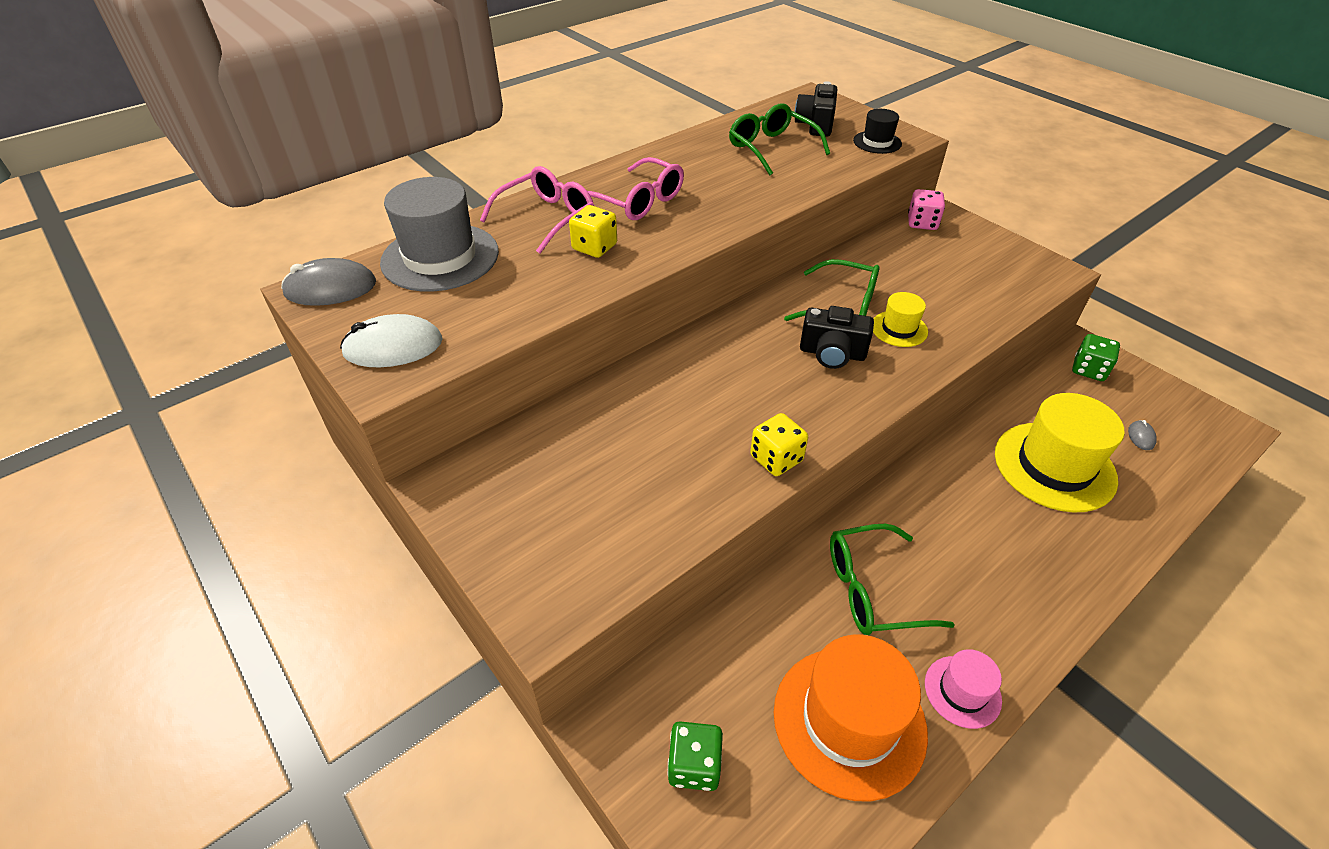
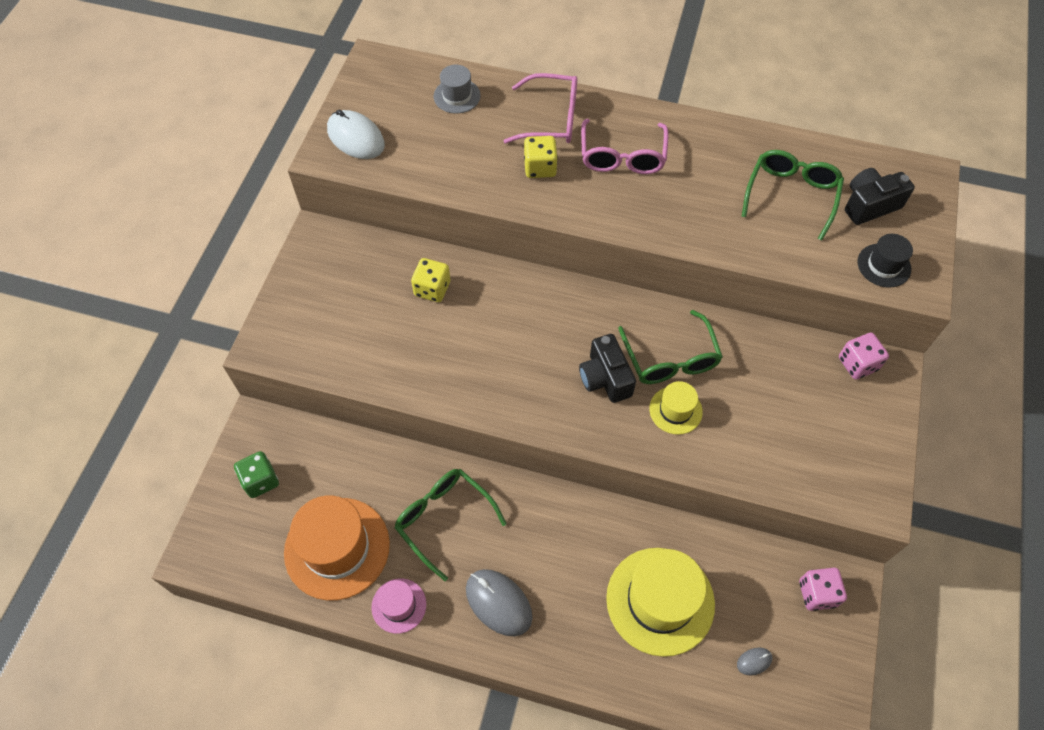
camera: 55 degrees right, 15 degrees up
grey mouse [281,258,376,306] -> grey mouse moved to [466,569,532,636]
grey hat [380,177,499,292] -> grey hat [434,65,481,114], size x0.51
yellow dice [750,413,808,476] -> yellow dice moved to [411,258,450,302]
green dice [1072,334,1120,381] -> pink dice [799,568,847,611]

